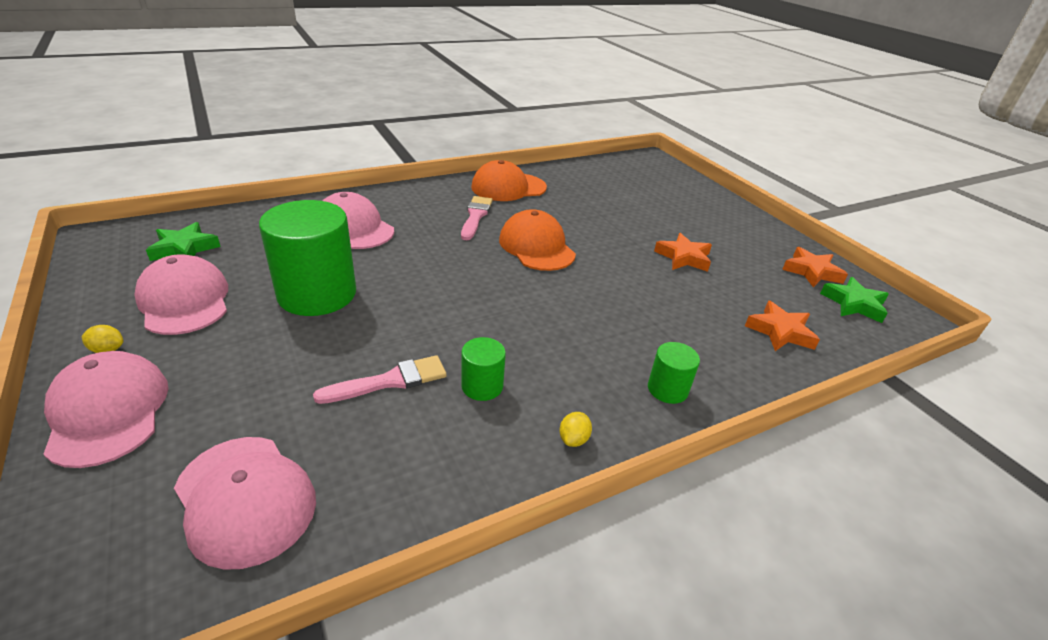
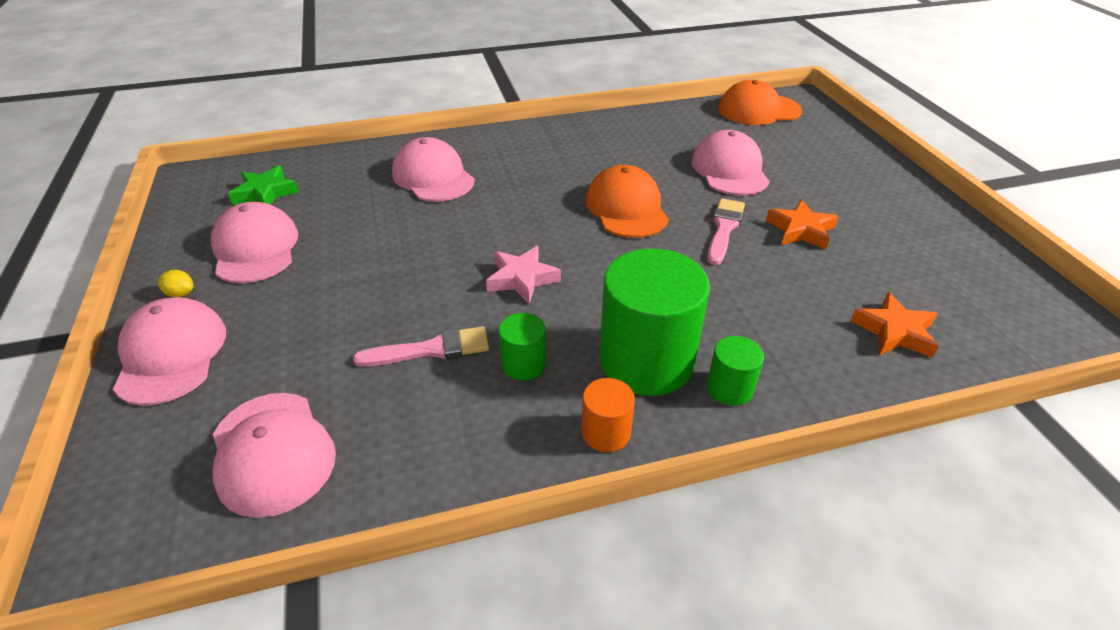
camera: 15 degrees right, 5 degrees up
green cylinder [259,200,356,316] -> green cylinder moved to [600,248,710,396]
pink brush [461,196,493,240] -> pink brush moved to [707,198,745,265]
orange cap [471,160,547,201] -> orange cap moved to [718,80,802,125]
yellow lemon [559,412,592,447] -> orange cylinder [582,378,635,452]
orange star [782,247,848,287] -> none
green star [820,277,889,323] -> none
none -> pink star [486,246,561,304]
none -> pink cap [691,130,770,195]

